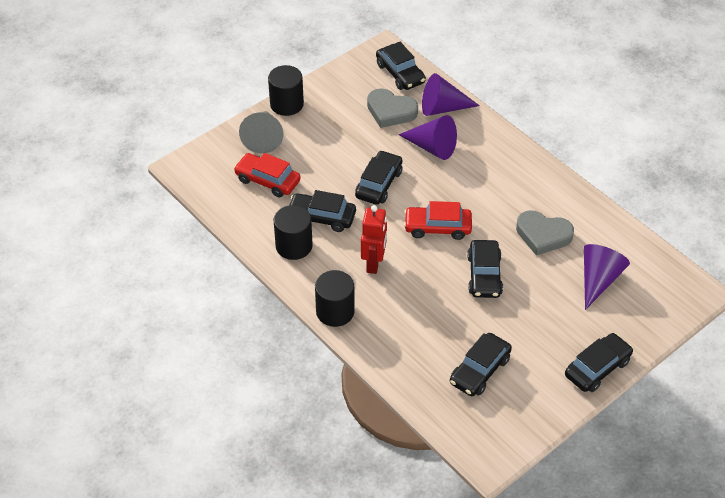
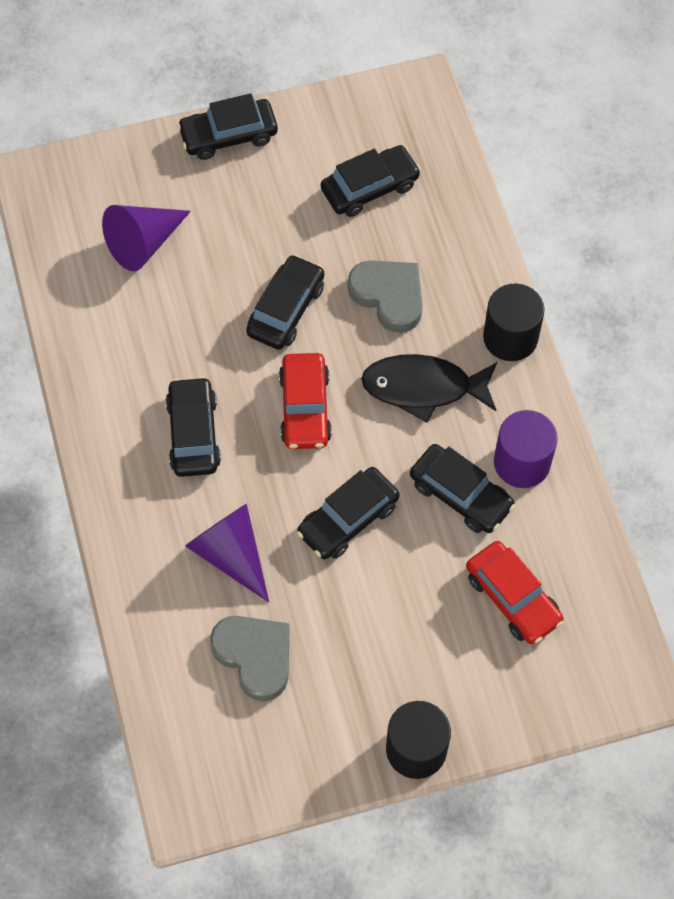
camera: 155 degrees left, 15 degrees up
grey cone [239,111,283,153] -> none
black cylinder [273,205,313,260] -> purple cylinder [494,410,558,488]
red robot [361,205,387,274] -> black fish [361,354,497,423]
black car [376,42,426,90] -> black car moved to [165,376,221,477]
red car [404,201,472,240] -> red car turned 60 degrees clockwise [279,353,332,449]
purple cone [422,73,480,116] -> none
grey heart [516,210,574,255] -> grey heart moved to [348,260,423,333]

